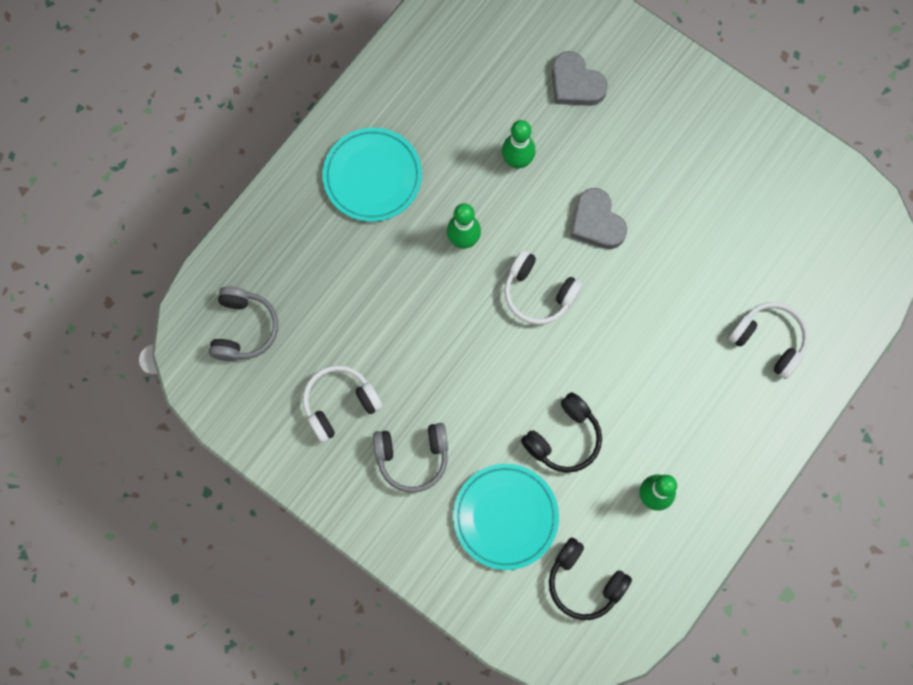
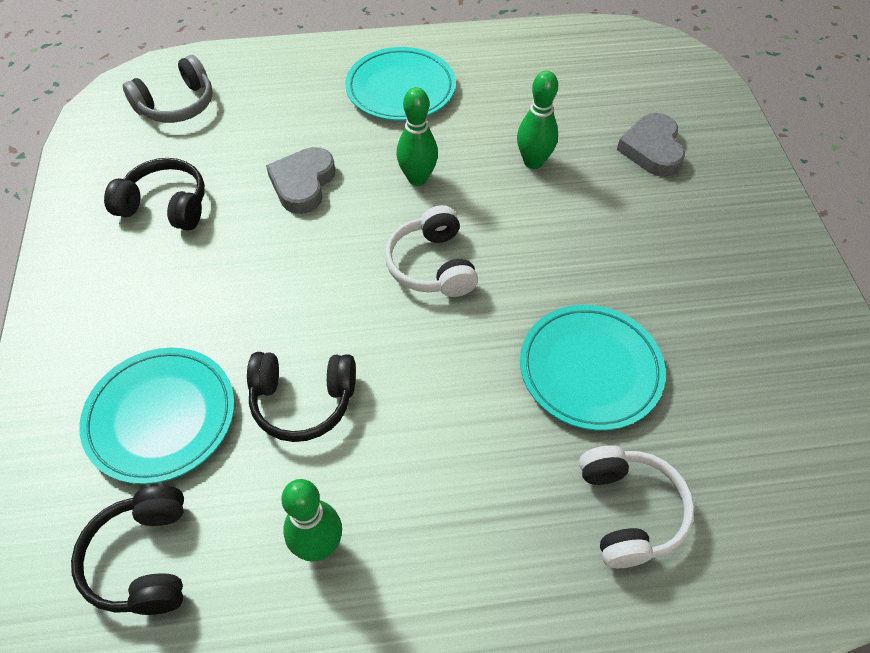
camera: 45 degrees right, 20 degrees down
white headphones [303,365,383,443] -> black headphones [104,158,205,231]
grey headphones [373,423,448,493] -> none
grey heart [571,188,627,249] -> grey heart moved to [266,147,335,214]
none -> turquoise plate [520,305,666,431]

